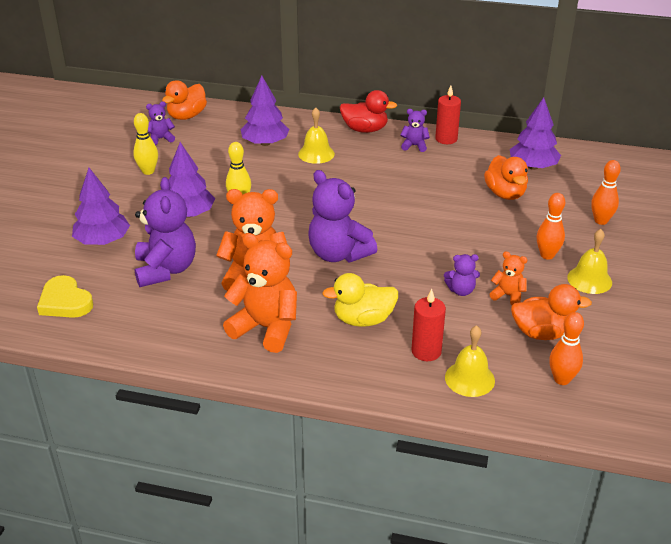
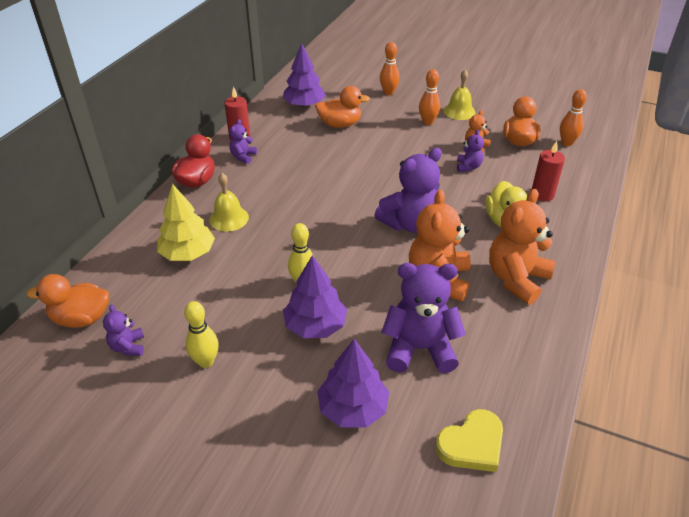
camera: 80 degrees left, 5 degrees up
orange duck [162,80,207,120] -> orange duck turned 135 degrees clockwise [26,274,109,328]
purple tree [241,76,289,146] -> yellow tree [157,184,215,261]
yellow bell [445,325,495,397] -> none

